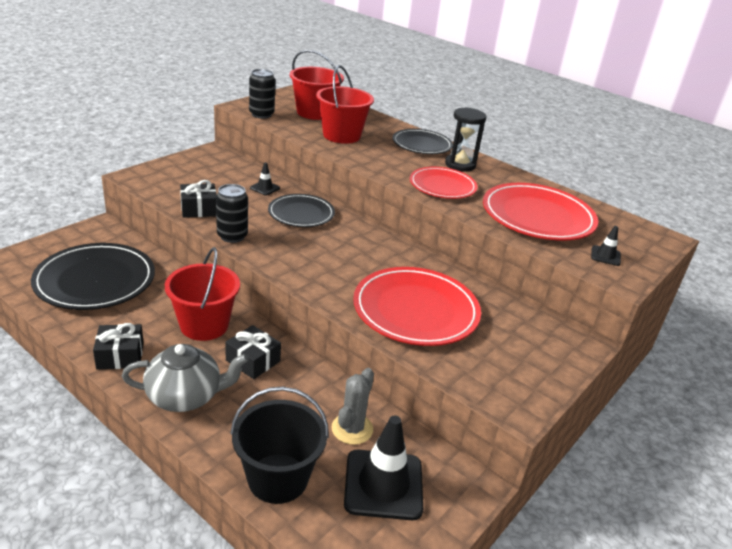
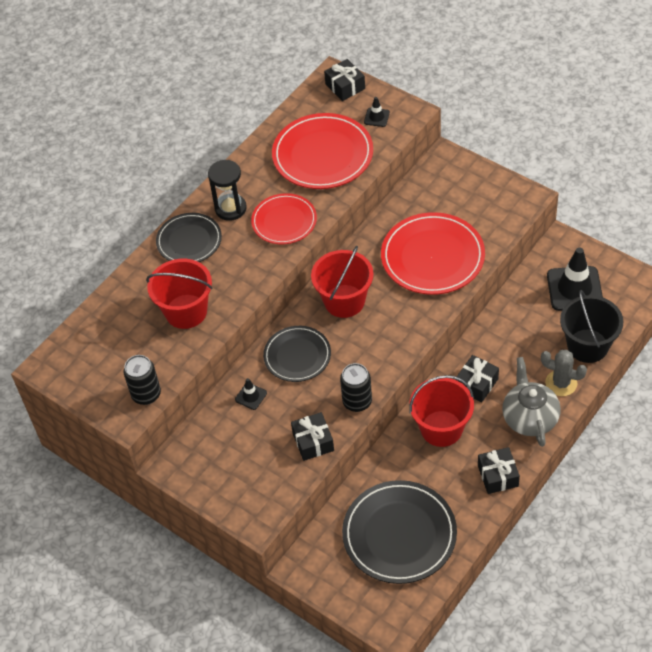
camera: 85 degrees left, 20 degrees up
red bucket [290,50,344,120] -> red bucket moved to [311,246,373,318]
grey cactus [332,368,374,445] -> grey cactus moved to [541,350,587,396]
none -> black gift [324,59,365,101]

